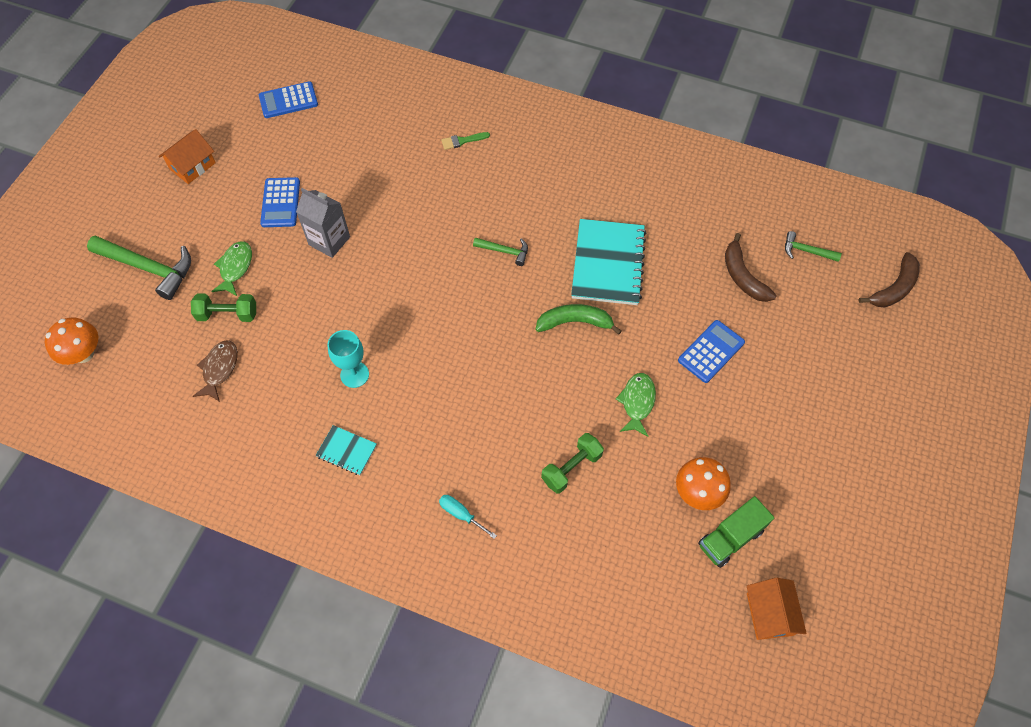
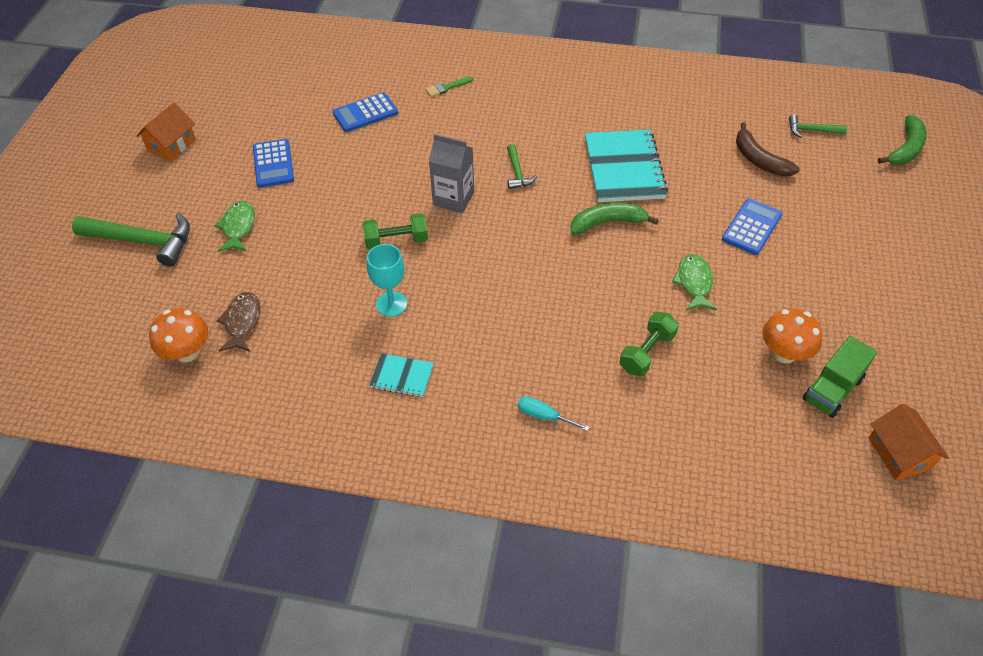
camera: 10 degrees left, 10 degrees down
orange mushroom [45,317,98,365] -> orange mushroom moved to [149,308,208,362]
green dumbbell [191,294,256,322] -> green dumbbell moved to [363,213,428,249]
blue calculator [259,81,318,118] -> blue calculator moved to [333,92,398,132]
grey carton [296,188,350,258] -> grey carton moved to [429,134,474,213]
green hammer [473,238,528,266] -> green hammer turned 75 degrees clockwise [507,144,537,189]
brown banana [858,252,920,307] -> green banana [878,115,927,165]

